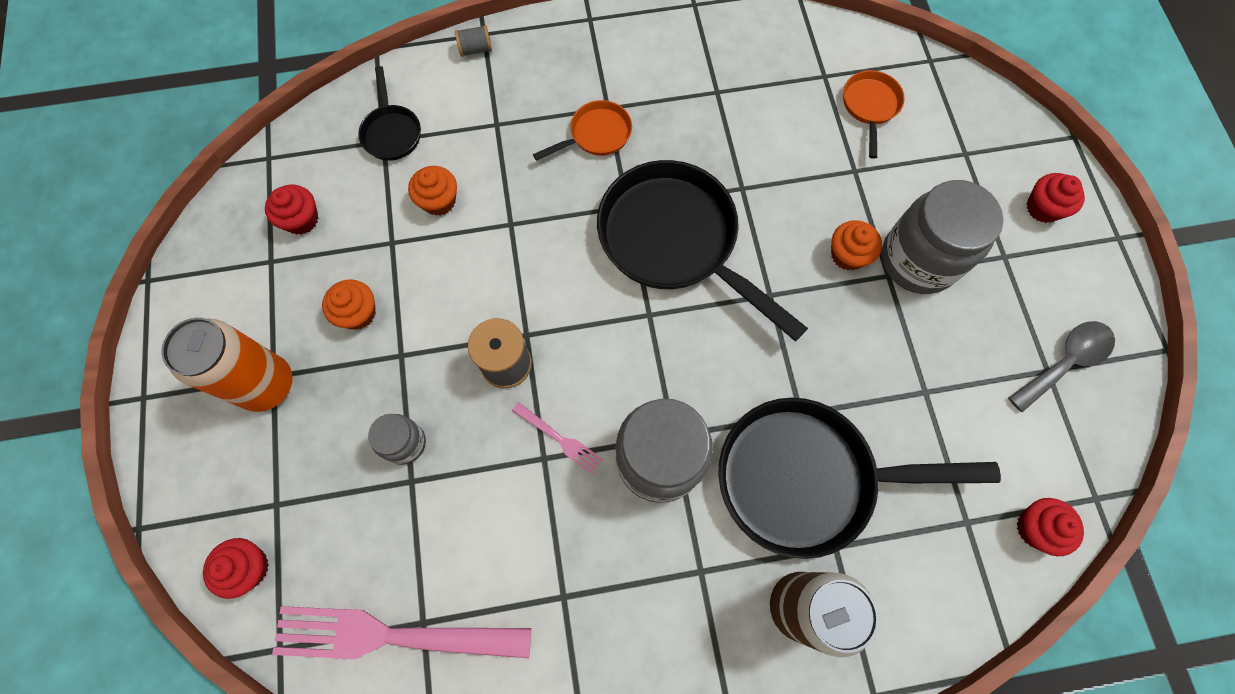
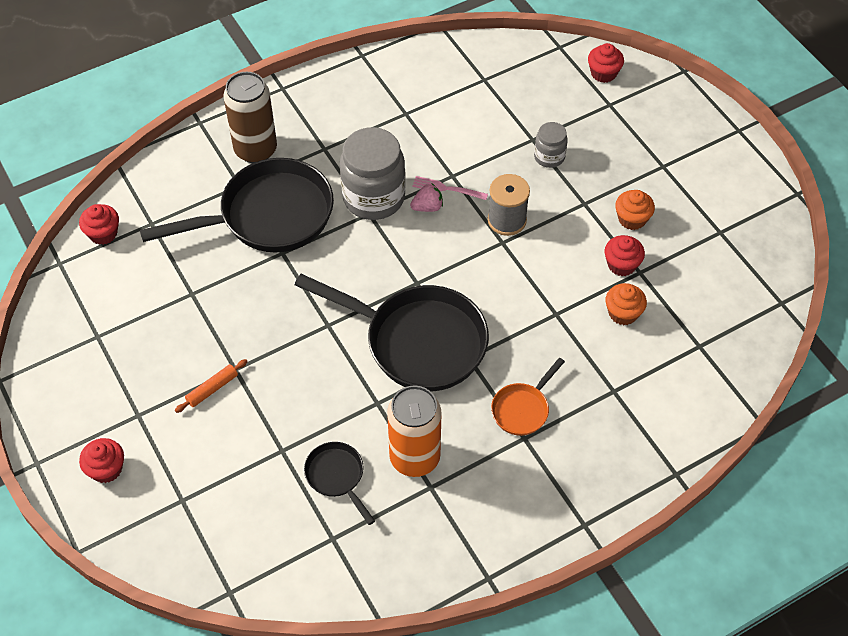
camera: 160 degrees right, 15 degrees down
orange can [161,318,293,412] -> orange can moved to [387,385,441,477]
red cupcake [265,185,318,234] -> red cupcake moved to [605,235,645,276]
pink fork [272,606,531,659] -> none
black pan [358,66,421,161] -> black pan moved to [304,442,375,525]
grey spool [455,25,492,57] -> none
orange cupcake [831,220,882,270] -> none
orange pan [843,70,905,159] -> none
grey jar [882,180,1004,294] -> orange rolling pin [175,359,248,413]
grey spoon [1008,321,1115,412] -> none
none -> pink strawberry [410,184,443,212]

